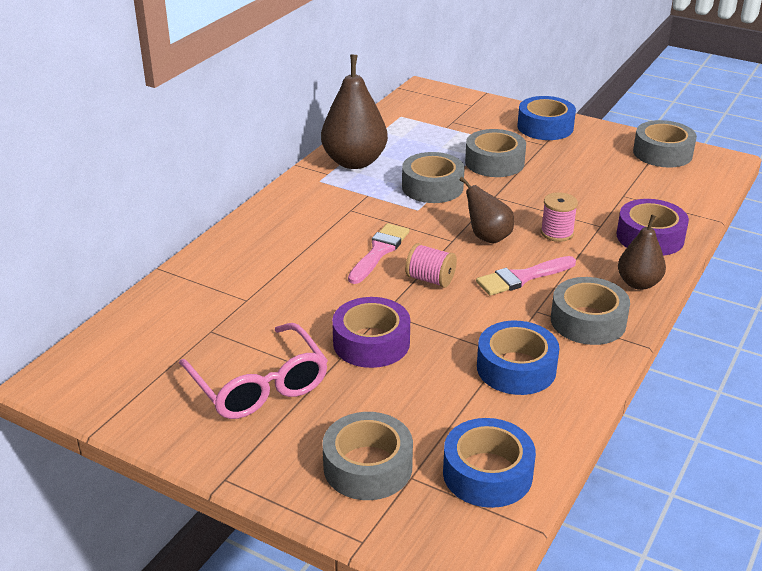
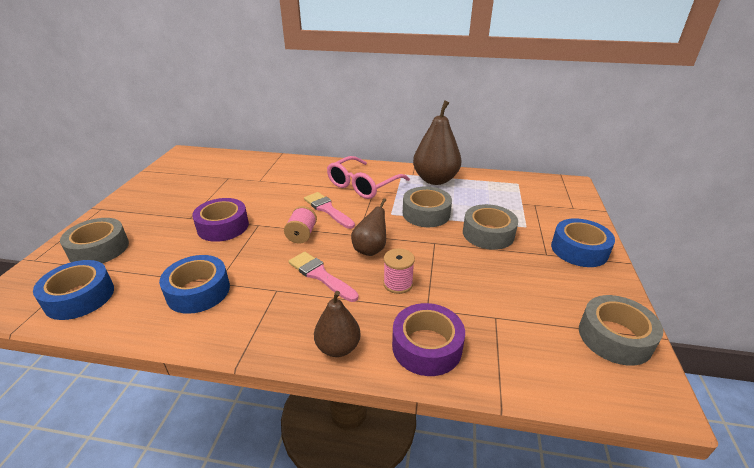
camera: 70 degrees right, 0 degrees up
pink glasses [179,323,328,419] -> pink glasses moved to [327,156,410,199]
pink brush [348,223,409,284] -> pink brush turned 135 degrees counterclockwise [304,192,355,229]
grey tape [551,277,630,345] -> none

